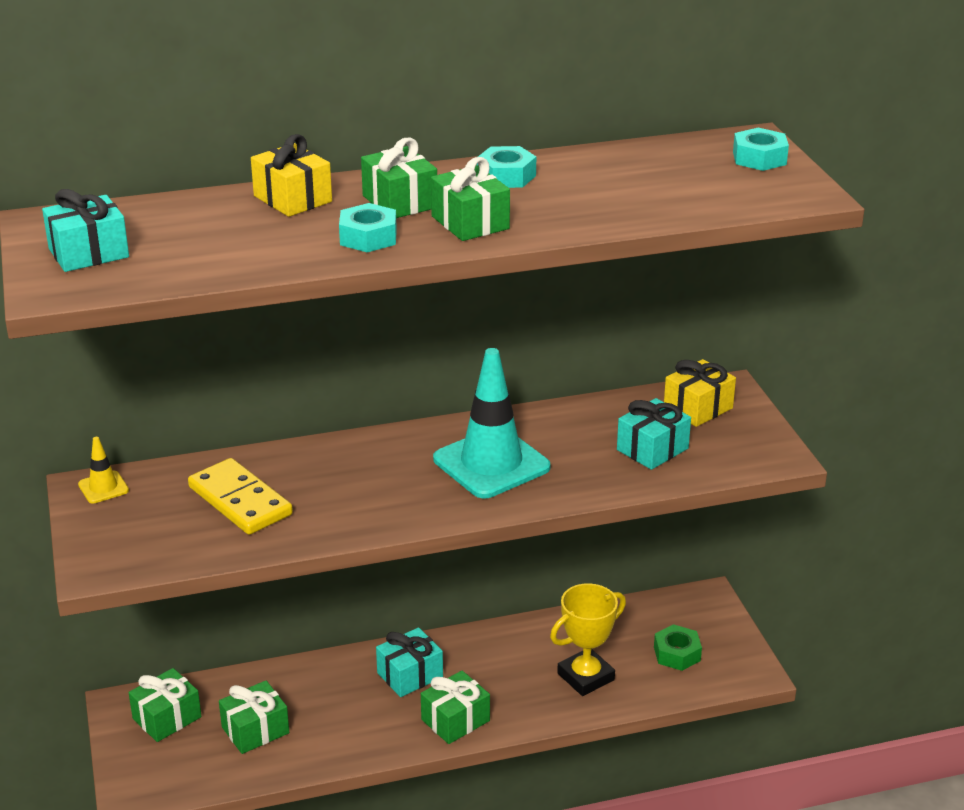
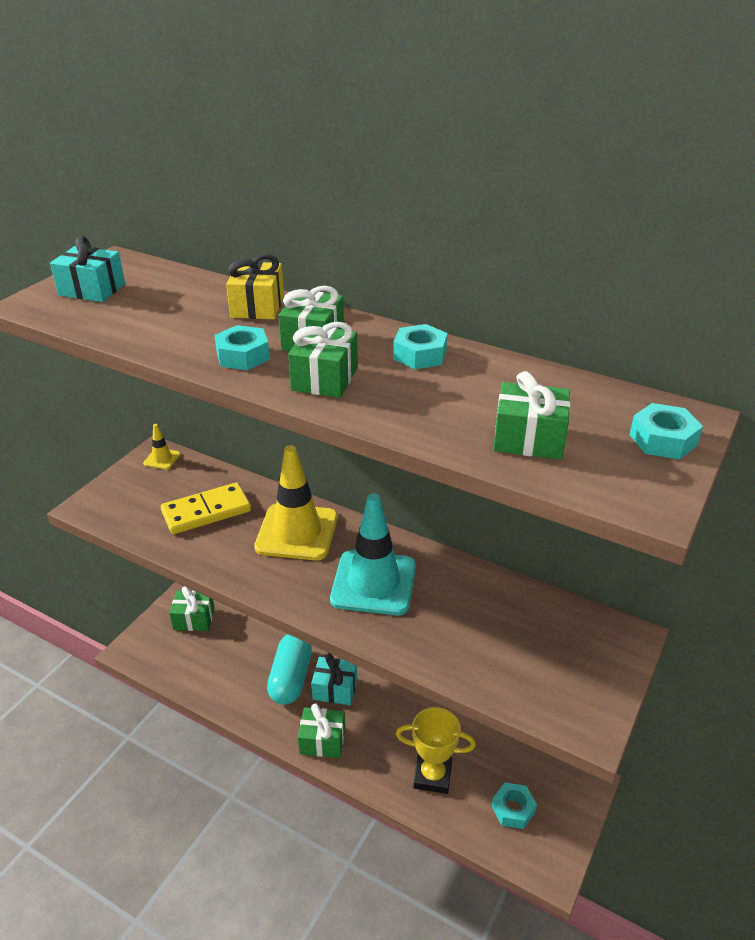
camera: 45 degrees right, 5 degrees up
yellow domino [188,458,293,535] -> yellow domino turned 60 degrees clockwise [161,482,251,534]
green gift [219,681,289,754] -> green gift moved to [493,371,571,460]
turquoise gift [617,398,691,470] -> none
green nut [654,624,702,671] -> turquoise nut [492,783,537,829]
yellow gift [664,359,736,427] -> none
none -> yellow traffic cone [254,445,338,561]
none -> turquoise capsule [267,634,312,705]

